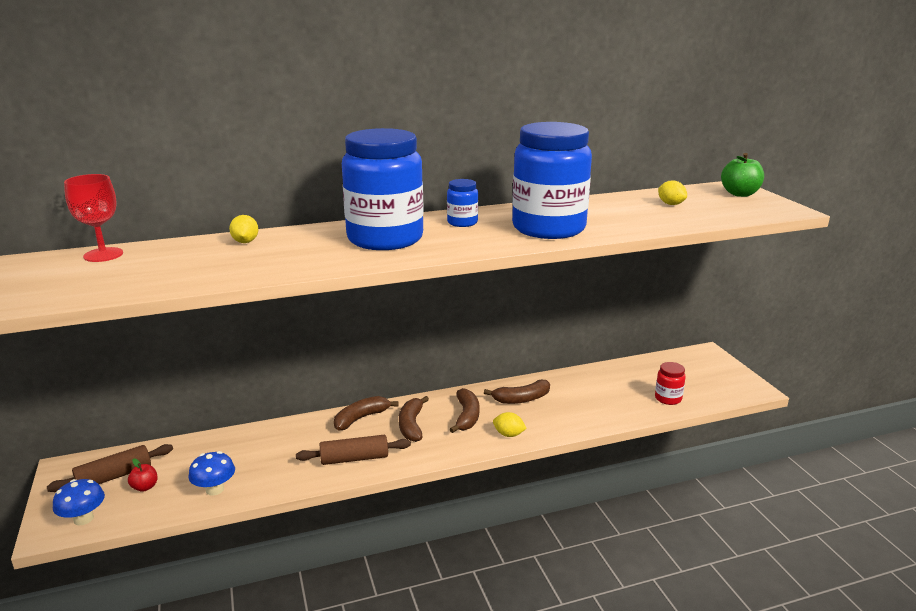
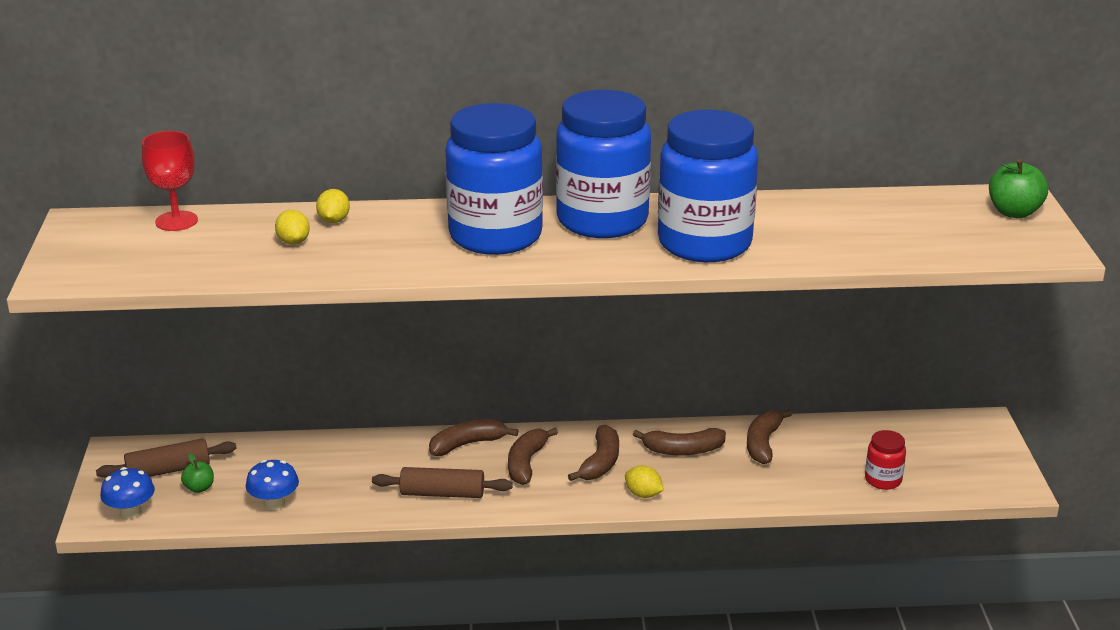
camera: 15 degrees right, 5 degrees up
red apple [128,458,158,492] -> green apple [181,453,214,493]
blue jar [447,179,478,227] -> blue jar [556,90,651,238], size x2.35
yellow lemon [658,181,687,205] -> yellow lemon moved to [275,210,310,245]
none -> brown banana [747,409,792,464]

